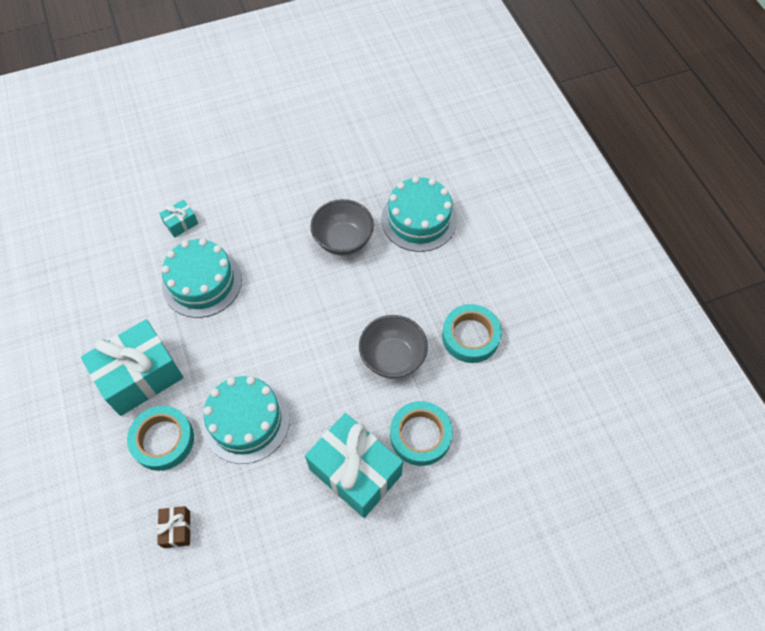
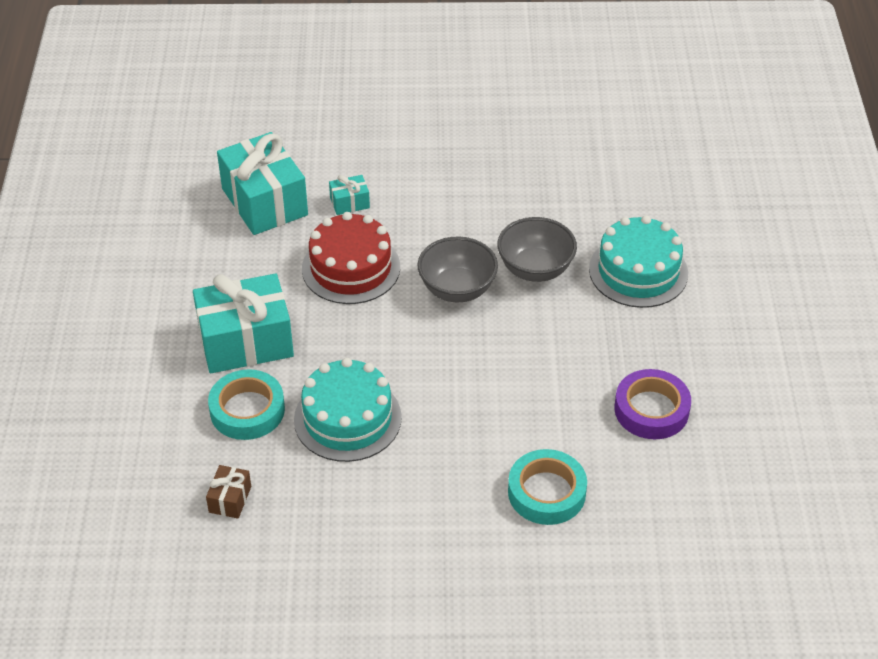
camera: 20 degrees right, 15 degrees down
turquoise cake [162,238,242,318] -> red cake [302,212,400,304]
turquoise gift [305,413,403,518] -> turquoise gift moved to [217,132,308,235]
grey bowl [359,315,428,378] -> grey bowl moved to [418,236,498,302]
turquoise tape [442,304,502,363] -> purple tape [614,369,691,439]

